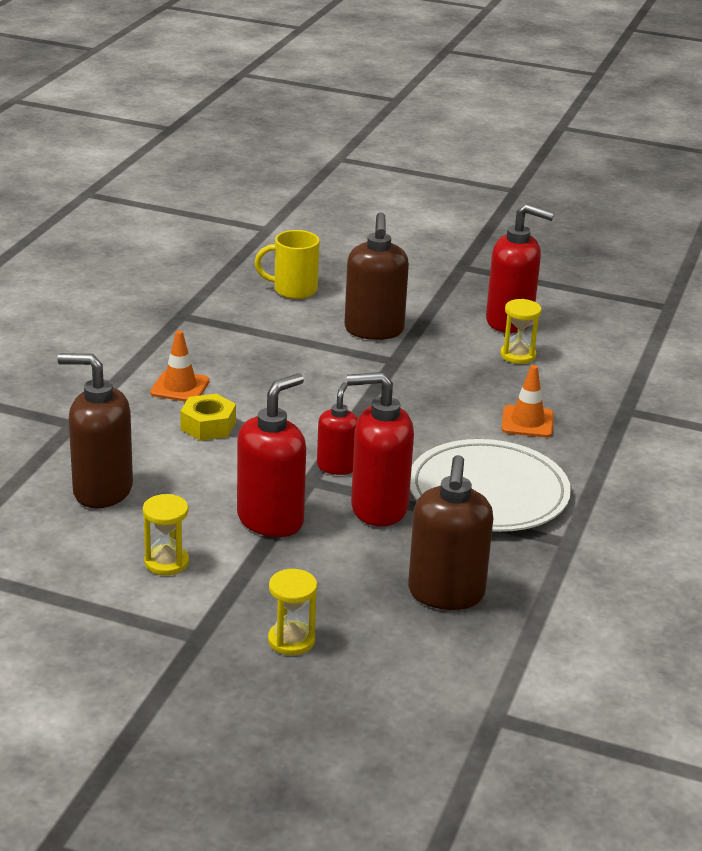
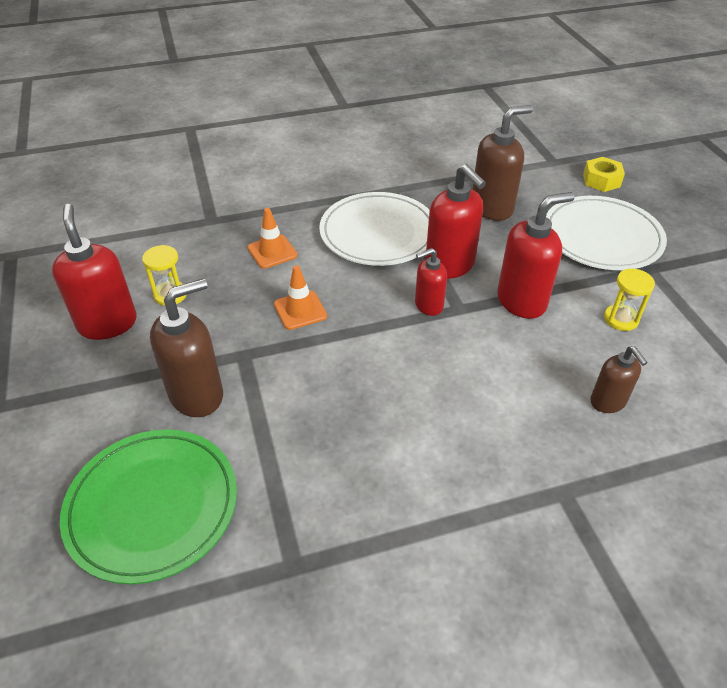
camera: 125 degrees left, 15 degrees up
brown soap dispenser [57,353,133,508] -> brown soap dispenser [590,346,648,413], size x0.59
orange traffic cone [150,330,210,402] -> orange traffic cone moved to [274,265,327,330]
yellow nut [180,394,236,441] -> yellow nut moved to [583,157,625,192]
red soap dispenser [237,373,306,537] -> red soap dispenser turned 150 degrees clockwise [497,192,575,319]
yellow mug [254,230,320,299] -> green plate [60,429,237,584]
yellow hourglass [268,569,317,655] -> white plate [546,196,667,270]

